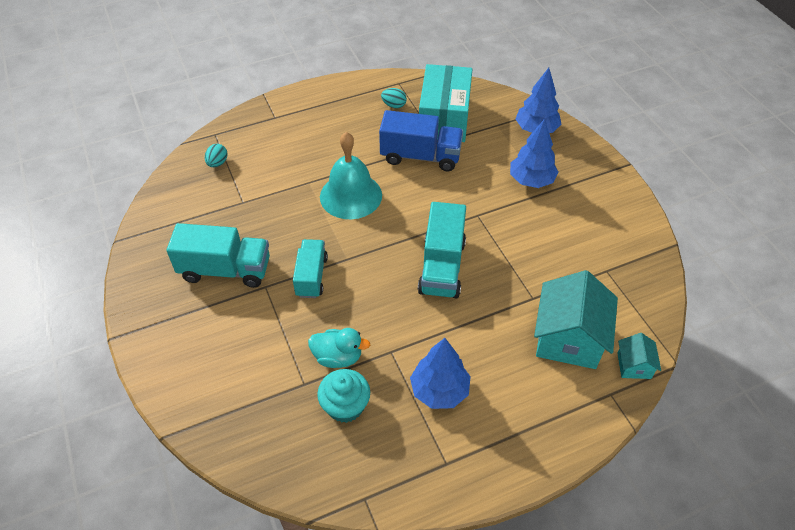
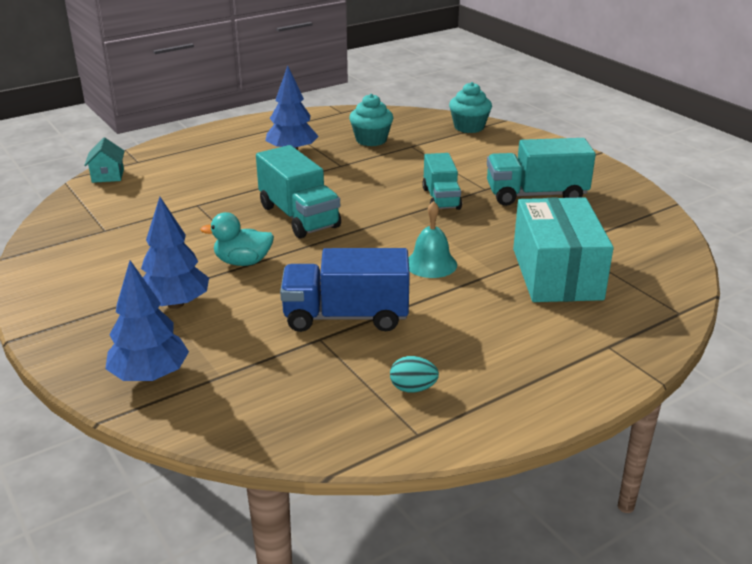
camera: 170 degrees right, 20 degrees down
turquoise egg [205,144,228,167] -> none
turquoise duck [308,328,370,368] -> turquoise duck moved to [200,212,274,266]
turquoise bell [320,132,382,219] -> turquoise bell [408,201,457,278], size x0.61
turquoise truck [418,202,466,299] -> turquoise truck turned 150 degrees clockwise [256,145,341,238]
turquoise box [419,64,473,142] -> turquoise box moved to [513,197,614,302]
turquoise house [534,270,618,369] -> none
none -> turquoise cupcake [449,82,492,133]

